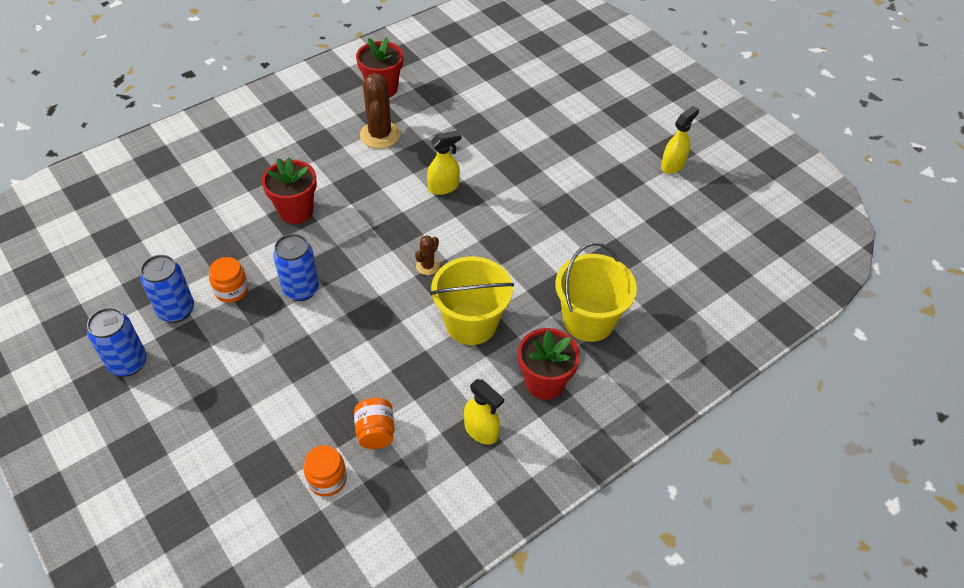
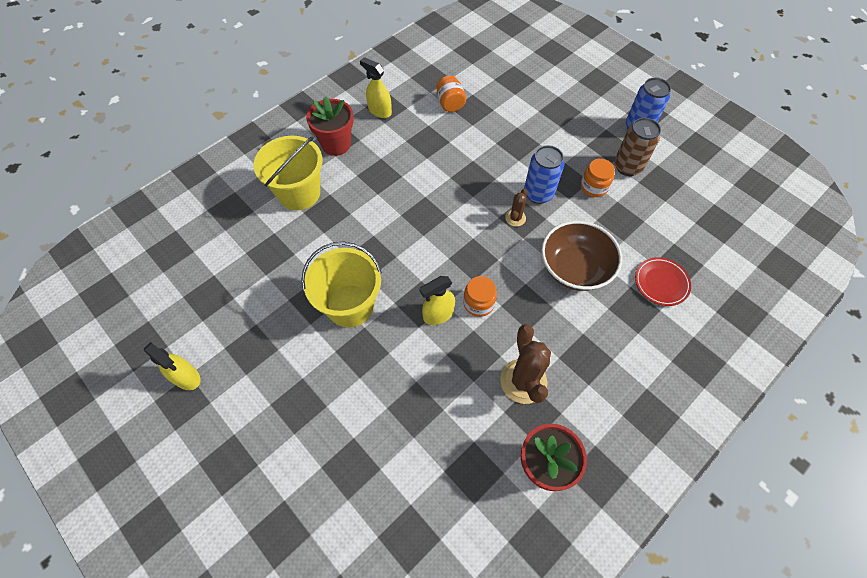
camera: 175 degrees right, 10 degrees up
blue can [140,255,194,323] -> brown can [615,118,661,176]
red flower pot [262,158,317,224] -> brown bowl [541,221,622,291]
orange jar [303,445,347,496] -> orange jar moved to [463,276,497,317]
brown cactus [415,236,440,275] -> brown cactus moved to [505,189,527,227]
yellow bucket [430,256,514,345] -> yellow bucket moved to [301,242,382,327]
yellow spray bottle [661,106,699,174] -> yellow spray bottle turned 90 degrees counterclockwise [144,342,201,390]
none -> red plate [635,257,691,306]

